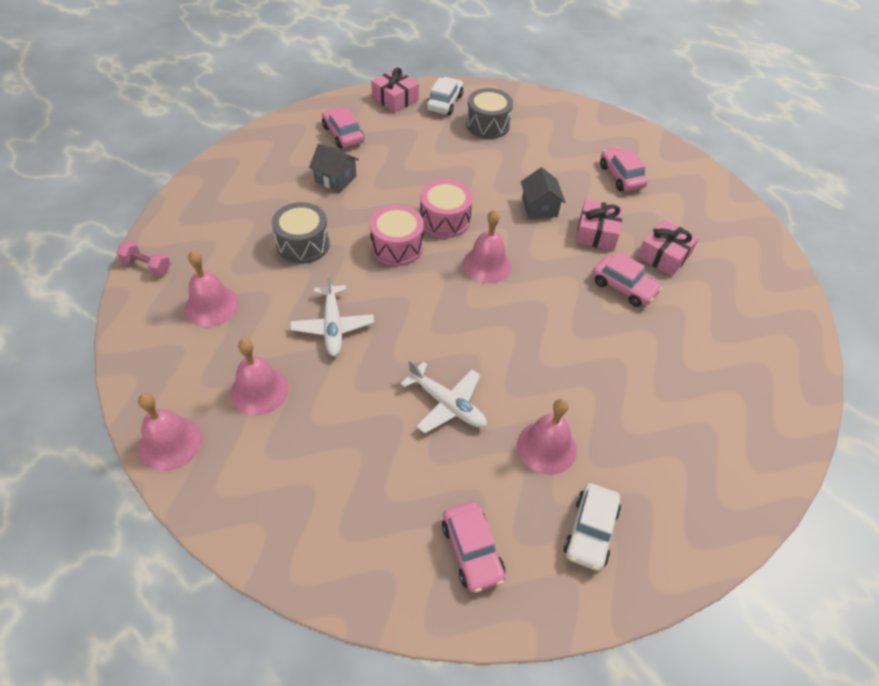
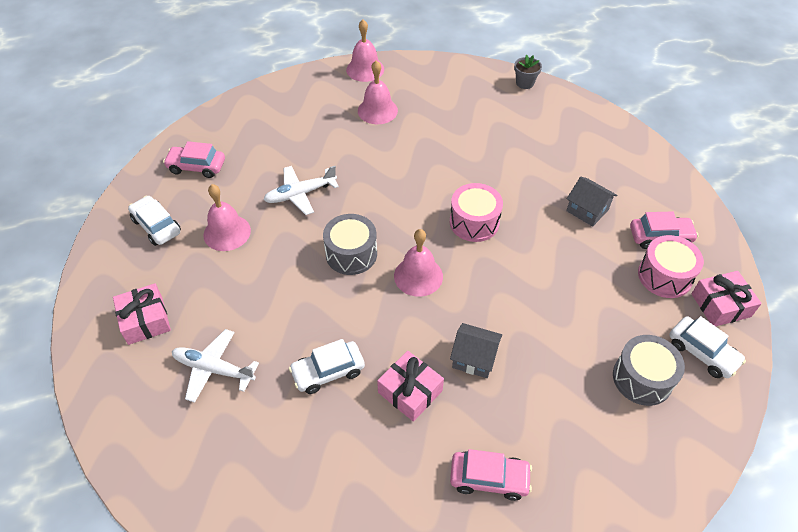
camera: 120 degrees right, 0 degrees up
pink dumbbell [116,241,171,276] -> grey flower pot [514,55,542,89]
pink bell [185,250,239,327] -> none
grey drum [272,202,330,264] -> grey drum moved to [323,214,377,275]
white plane [290,273,374,356] -> white plane moved to [172,329,259,403]
grey house [309,144,359,192] -> grey house turned 75 degrees clockwise [567,177,617,227]
pink drum [420,179,472,238] -> pink drum moved to [638,235,704,298]
pink car [593,252,662,307] -> white car [289,339,365,394]
pink gift [637,219,699,276] -> pink gift moved to [113,283,171,345]

